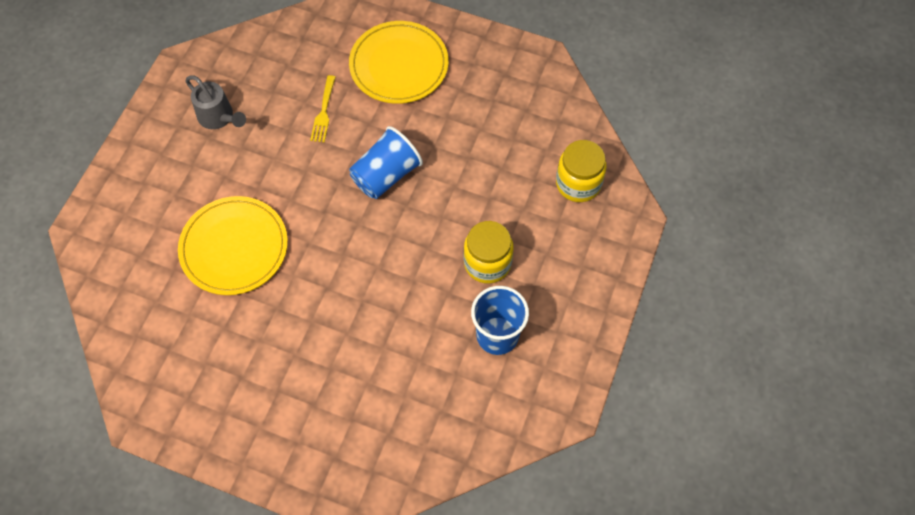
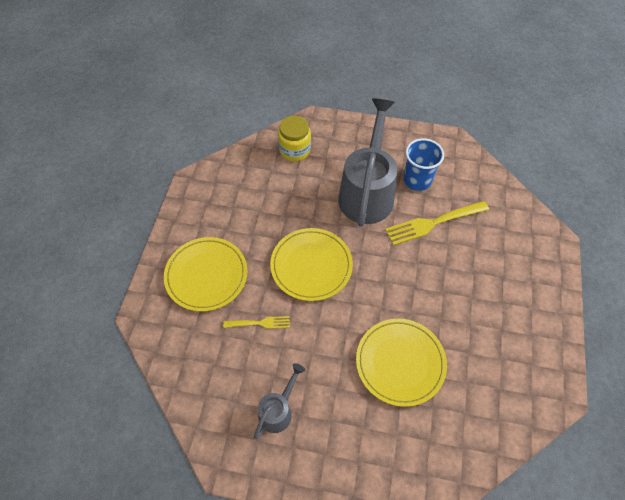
camera: 100 degrees left, 5 degrees down
blue cup [349,126,423,199] -> yellow plate [270,228,353,301]
yellow jar [464,221,514,284] -> grey watering can [338,98,397,227]
none -> yellow fork [385,201,489,246]

